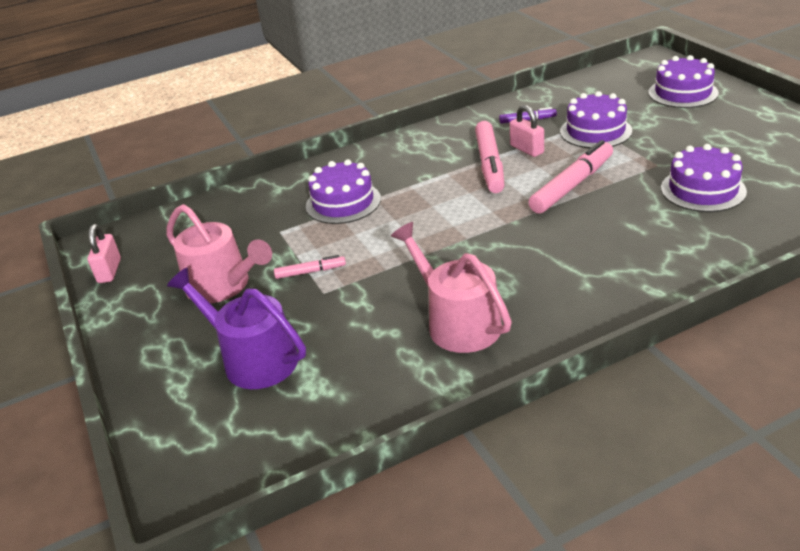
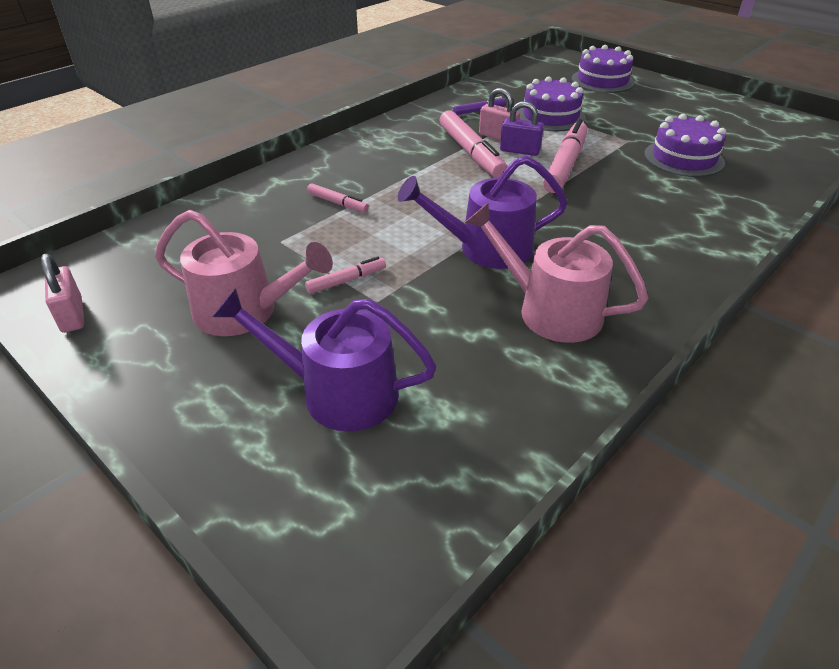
camera: 25 degrees left, 5 degrees up
purple cake [306,159,381,224] -> pink marker [307,183,369,213]
none -> purple watering can [398,156,568,269]
none -> purple padlock [500,101,544,156]

